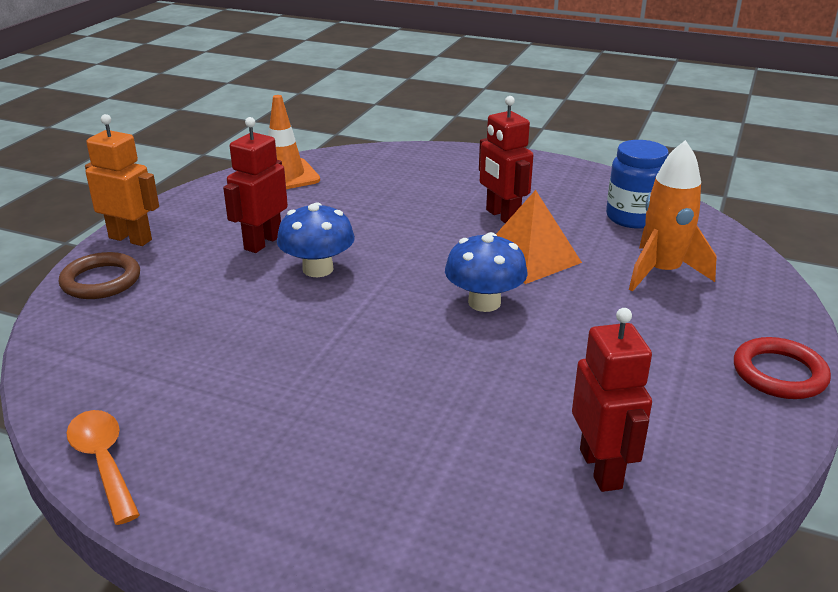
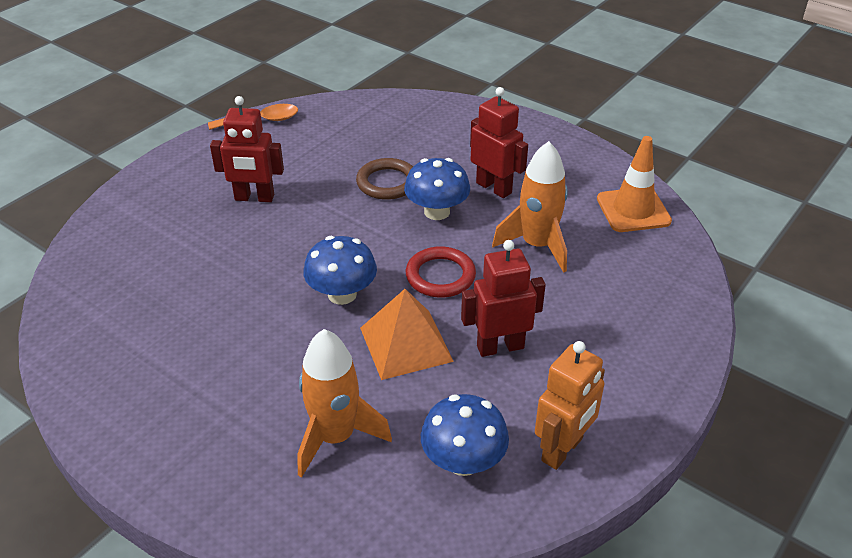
camera: 105 degrees right, 10 degrees up
brown ring [59,252,140,299] -> brown ring moved to [356,158,413,200]
orange robot [85,114,159,246] -> orange robot moved to [535,341,605,470]
red robot [572,308,652,492] -> red robot moved to [210,96,284,202]
blue jar [606,140,669,229] -> blue mushroom [421,394,509,476]
red ring [734,337,831,399] -> red ring moved to [406,246,476,298]
none -> orange rocket [492,141,568,273]

